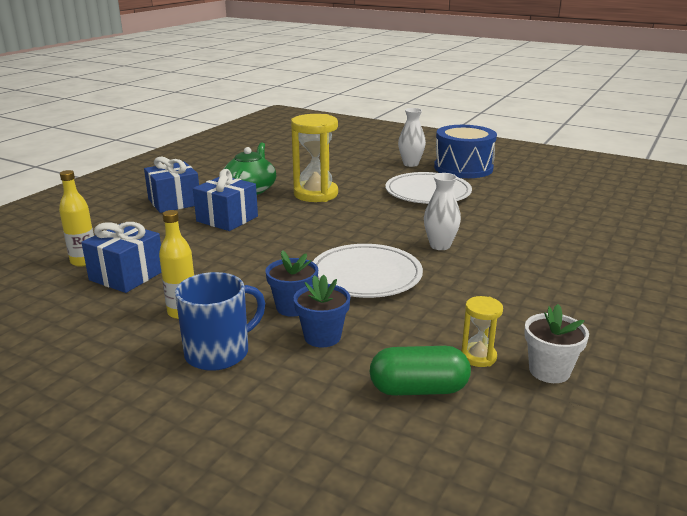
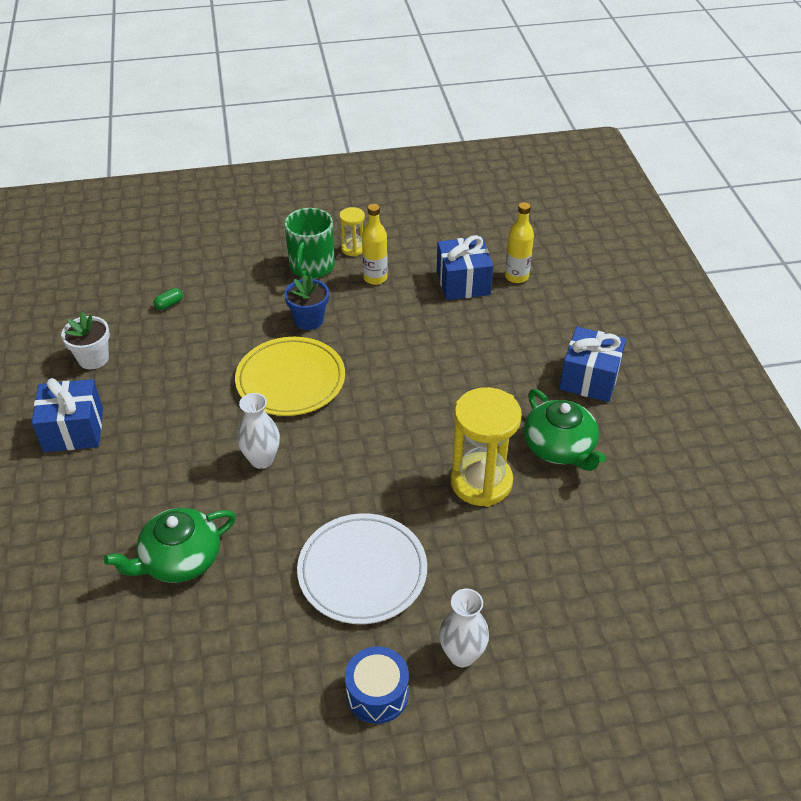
camera: 140 degrees right, 20 degrees up
blue mug [175,272,265,371] -> green mug [285,208,335,279]
blue gift [193,169,258,231] -> blue gift moved to [32,378,103,452]
blue flower pot [293,275,350,348] -> none
white plate [313,244,423,298] -> yellow plate [235,337,345,416]
green capsule [370,346,471,396] -> green capsule [153,288,183,310], size x0.46
blue drum [434,125,497,178] -> blue drum [345,647,409,724], size x0.59
yellow hourglass [461,296,503,367] -> yellow hourglass moved to [339,207,365,257]
none -> green teapot [104,508,236,583]

